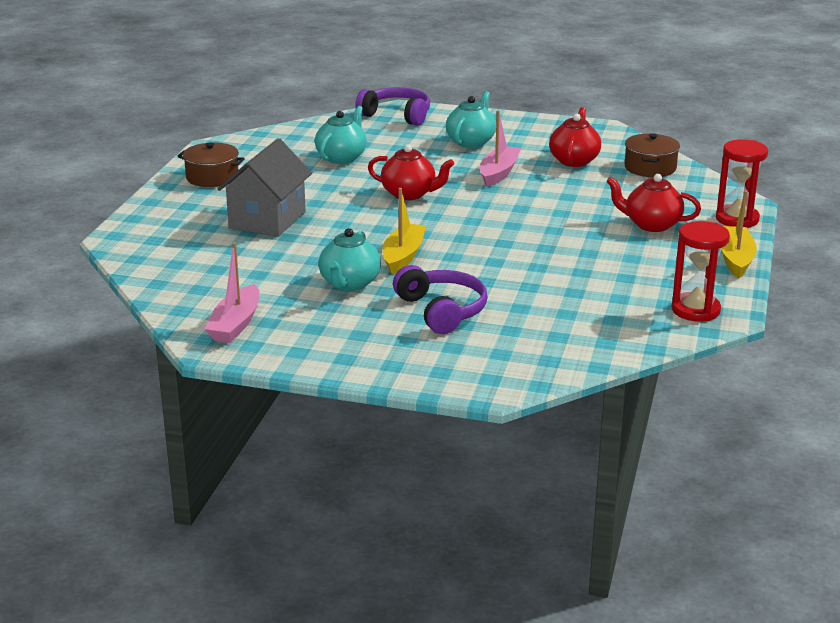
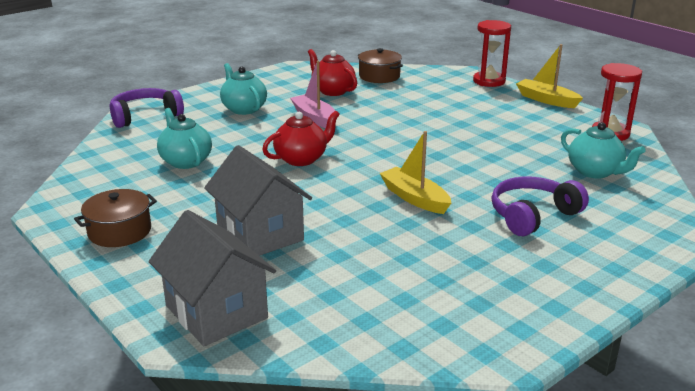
camera: 55 degrees left, 0 degrees up
pink boat [204,242,259,343] -> none
turquoise teapot [319,228,381,291] -> turquoise teapot moved to [561,122,646,179]
purple headphones [393,265,488,334] -> purple headphones turned 45 degrees counterclockwise [492,176,589,236]
red teapot [606,174,701,232] -> none
none -> grey house [149,210,276,346]

